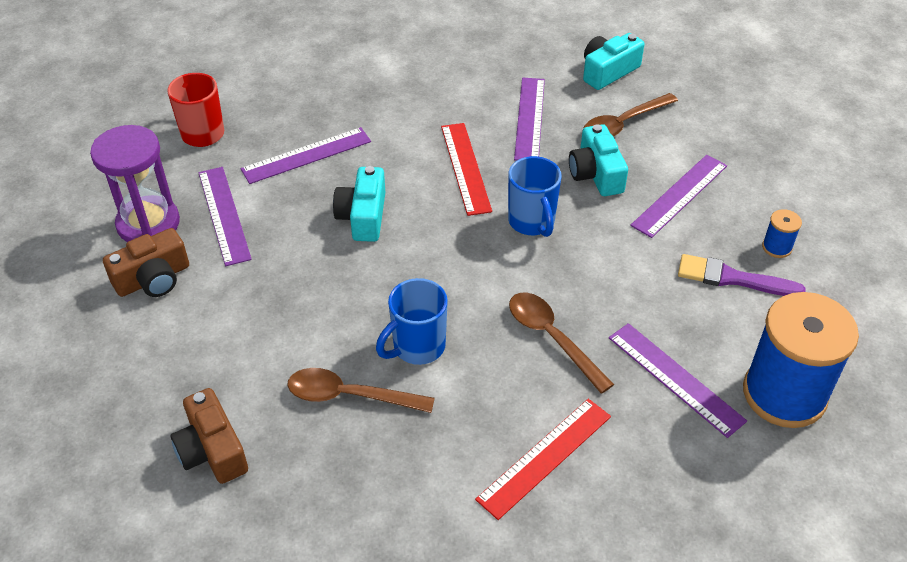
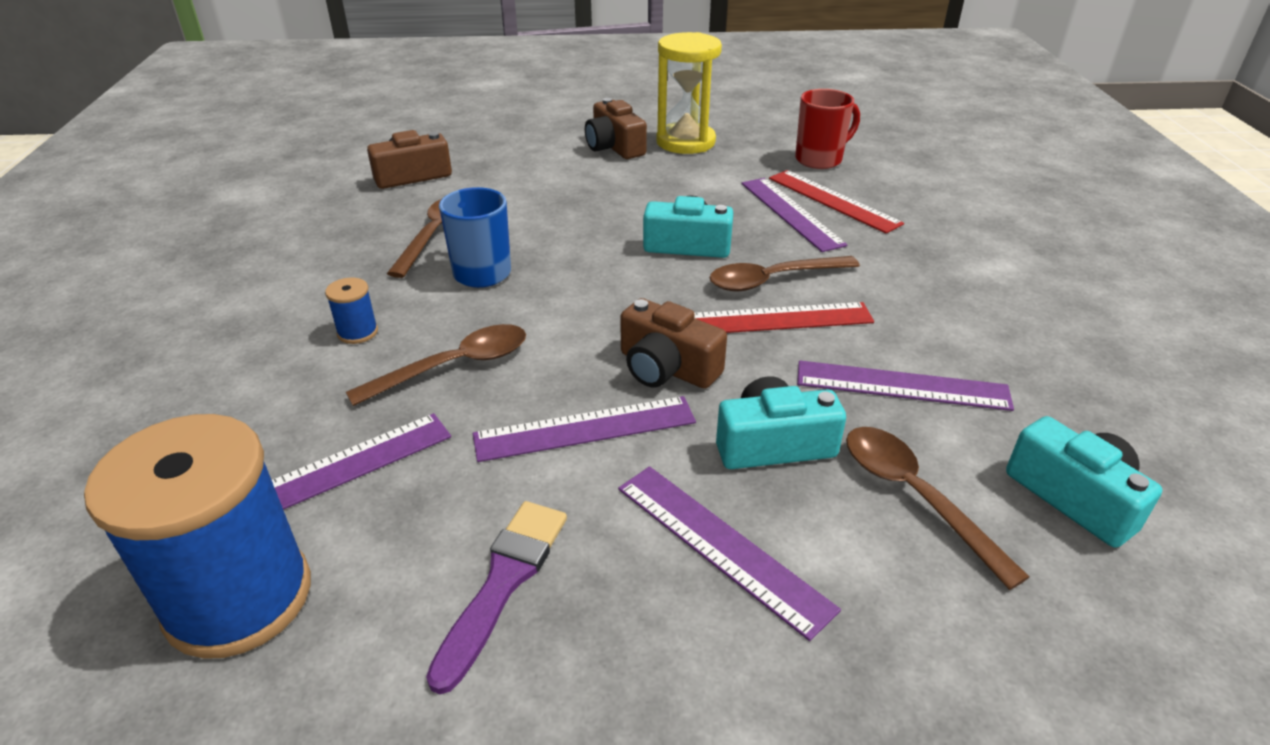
camera: 95 degrees right, 10 degrees down
purple hourglass [90,125,180,242] -> yellow hourglass [656,32,722,154]
purple ruler [199,167,252,266] -> purple ruler moved to [473,396,696,462]
red ruler [475,399,611,520] -> red ruler moved to [769,170,904,234]
blue mug [508,156,562,237] -> brown camera [620,298,727,389]
blue spool [762,209,802,258] -> blue spool moved to [325,278,378,344]
none -> brown spoon [709,256,860,291]

